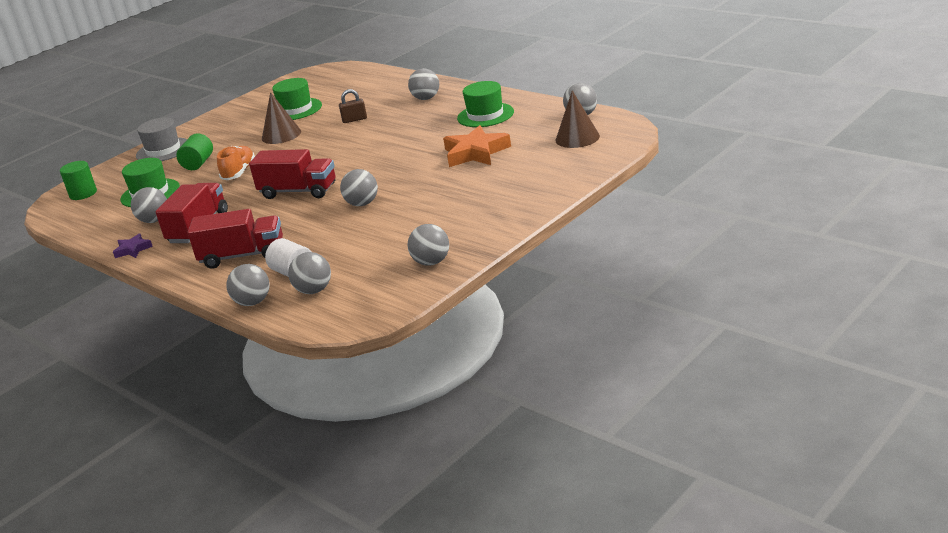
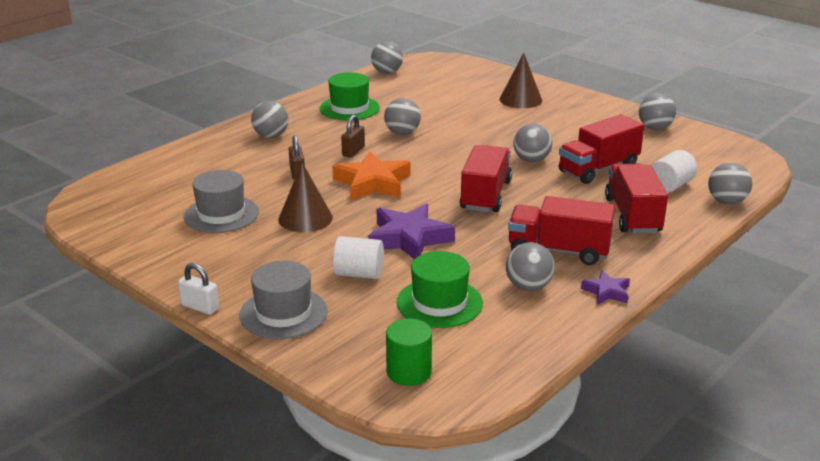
camera: 95 degrees left, 0 degrees up
green cylinder [176,133,213,170] -> white cylinder [333,236,384,279]
orange shoe [217,146,255,180] -> purple star [368,204,455,260]
green hat [272,78,322,120] -> grey hat [184,170,259,233]
grey ball [288,252,331,294] -> grey ball moved to [384,98,421,135]
orange star [443,125,511,167] -> orange star moved to [332,151,411,200]
brown cone [555,91,600,148] -> brown cone moved to [499,53,542,108]
none -> white padlock [178,263,219,315]
none -> brown padlock [341,115,365,158]
none -> red truck [558,114,644,184]

